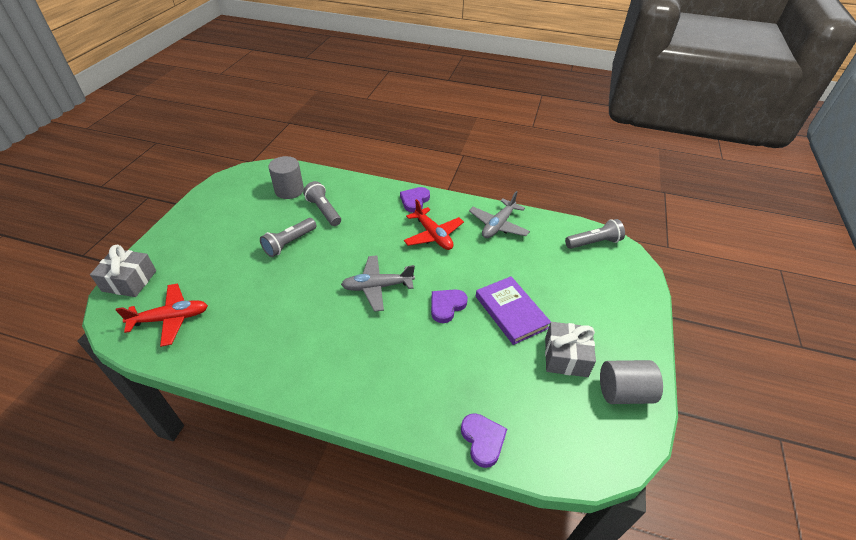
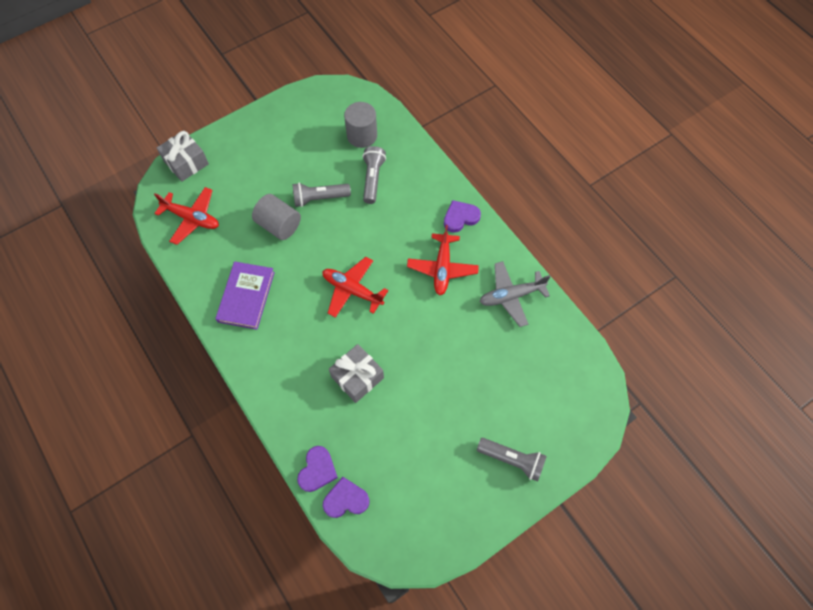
camera: 40 degrees right, 20 degrees up
grey plane [341,255,415,312] -> red plane [323,257,388,318]
purple heart [431,289,468,323] -> purple heart moved to [323,477,369,518]
purple book [476,276,551,345] -> purple book moved to [215,261,275,330]
grey gift [545,322,596,377] -> grey gift moved to [329,344,384,403]
grey flashlight [565,219,625,249] -> grey flashlight moved to [477,438,547,482]
grey cylinder [600,360,663,404] -> grey cylinder moved to [252,194,301,240]

